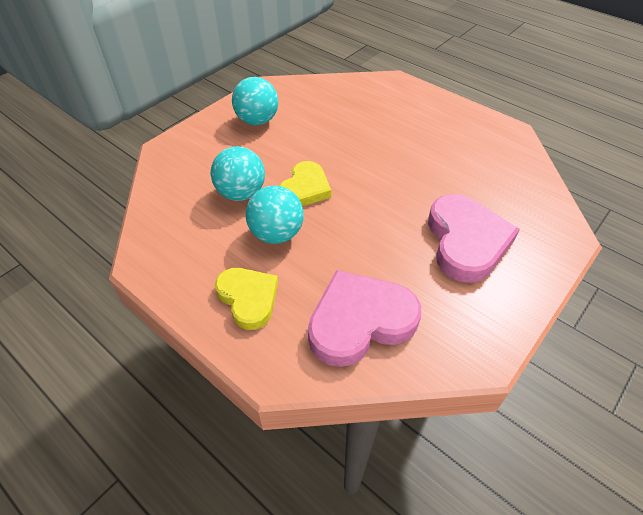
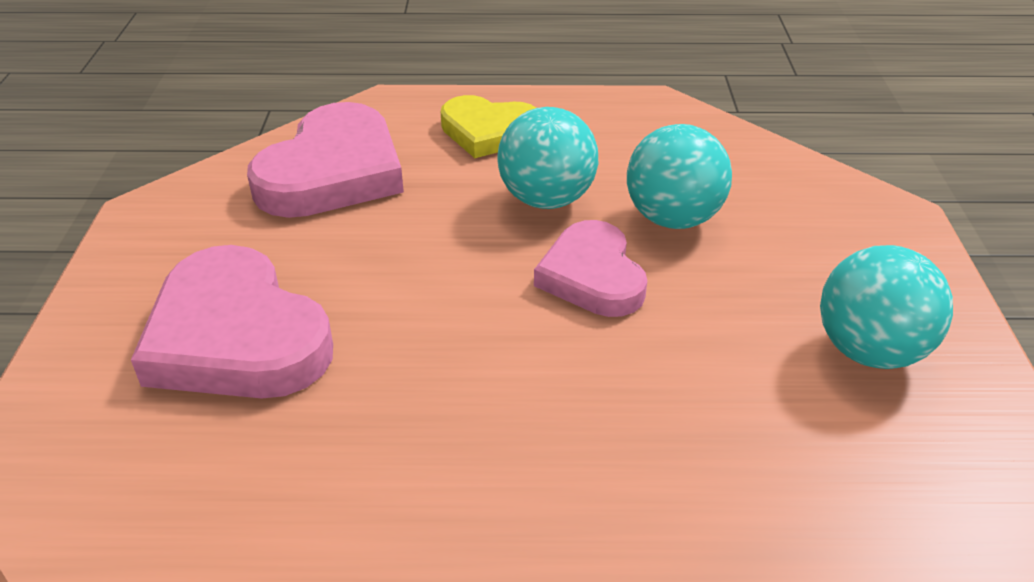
camera: 140 degrees right, 10 degrees down
yellow heart [279,161,331,206] -> pink heart [534,220,647,317]

